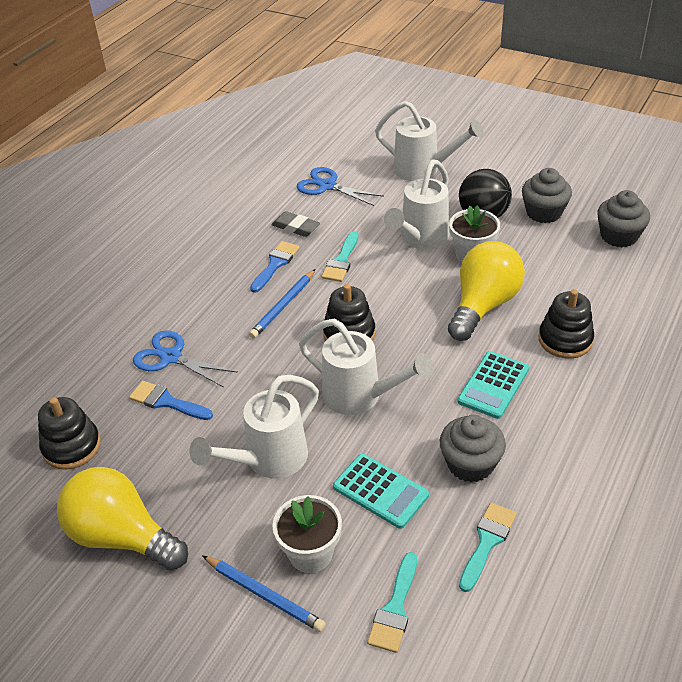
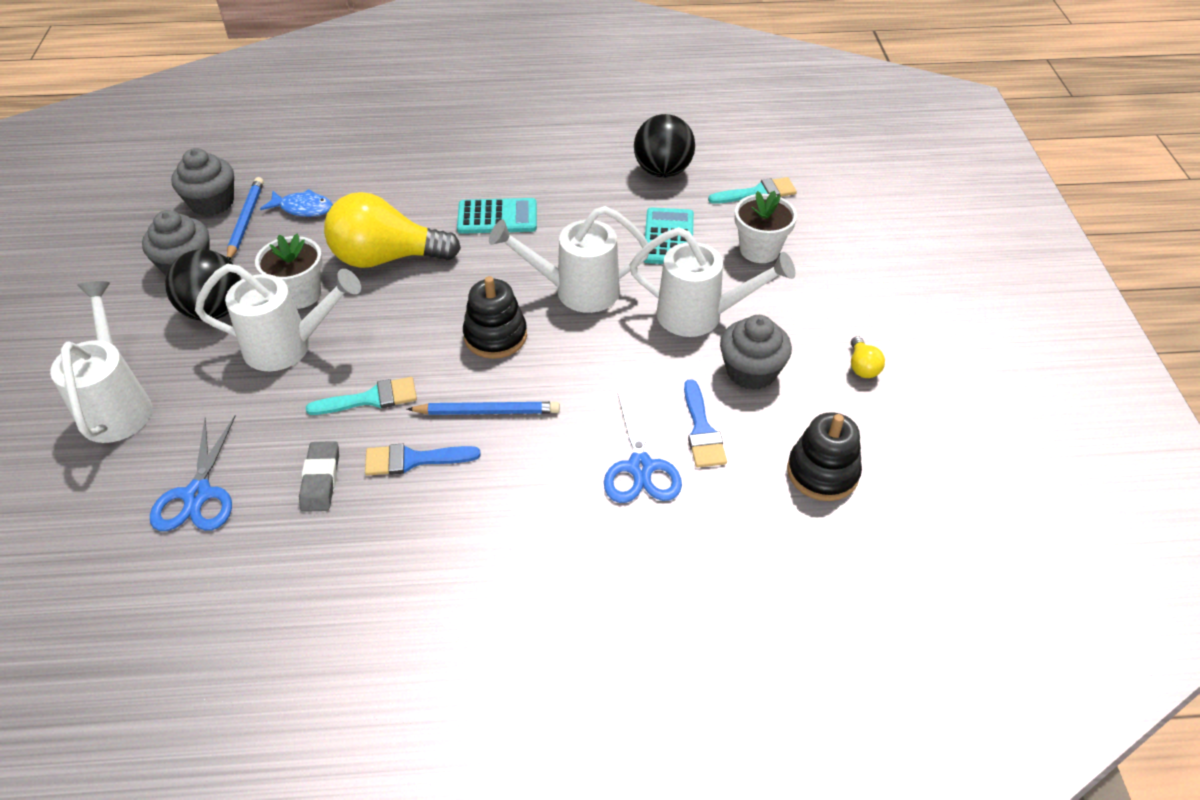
camera: 125 degrees left, 5 degrees up
yellow light bulb [57,467,188,570] -> yellow light bulb [851,336,885,378], size x0.40
blue pencil [202,555,326,632] -> blue pencil moved to [227,177,264,260]
white watering can [299,319,433,415] -> white watering can turned 90 degrees counterclockwise [489,206,649,313]
grey cupcake [440,415,506,482] -> grey cupcake moved to [720,315,792,390]
turquoise brush [459,503,517,592] -> black ball [634,114,695,178]
black stacking toy [538,289,594,359] -> none
none -> blue fish [260,189,333,217]

